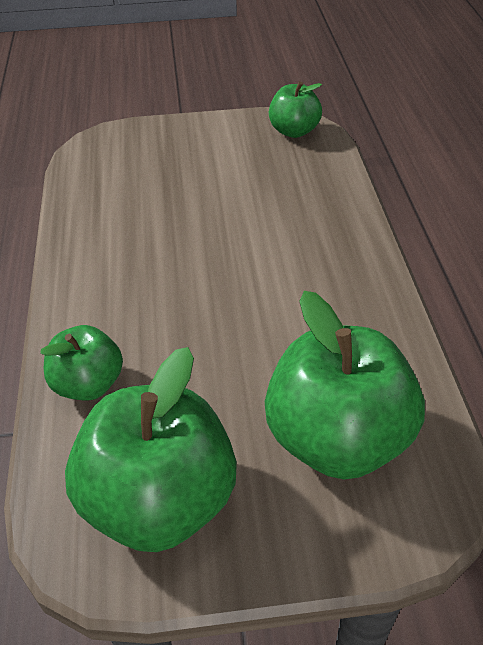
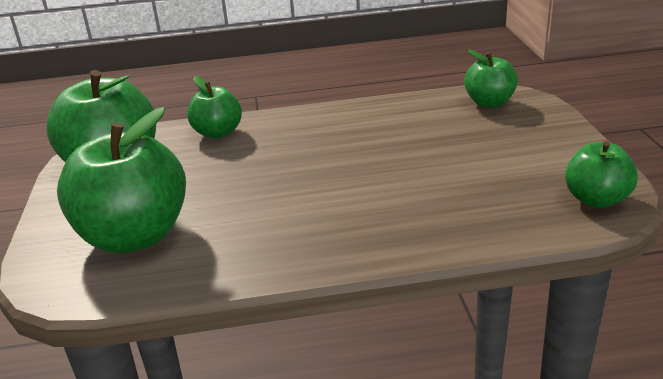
camera: 90 degrees right, 15 degrees down
none -> green apple [464,50,518,108]

